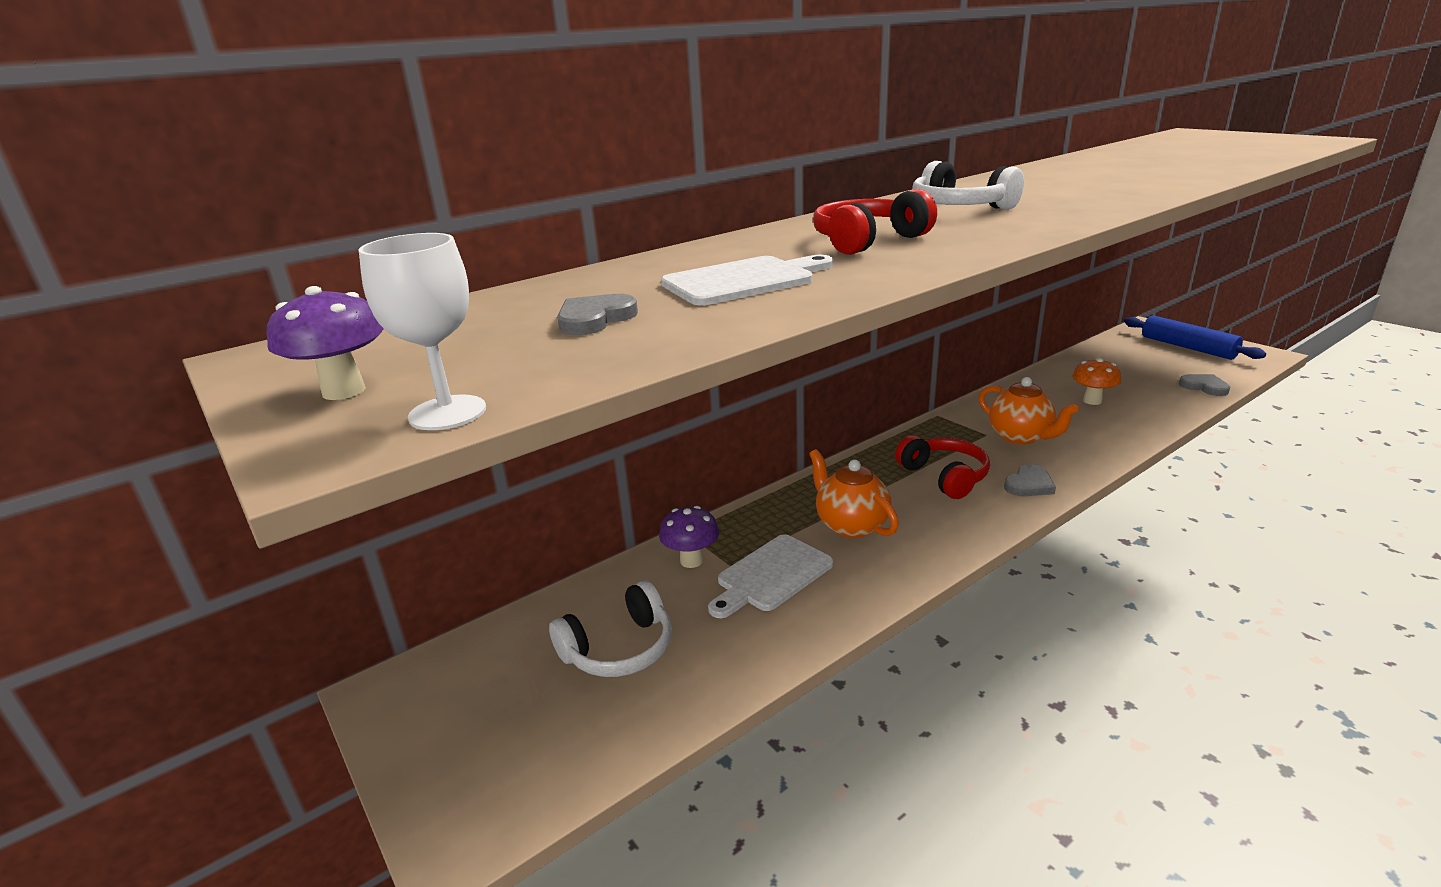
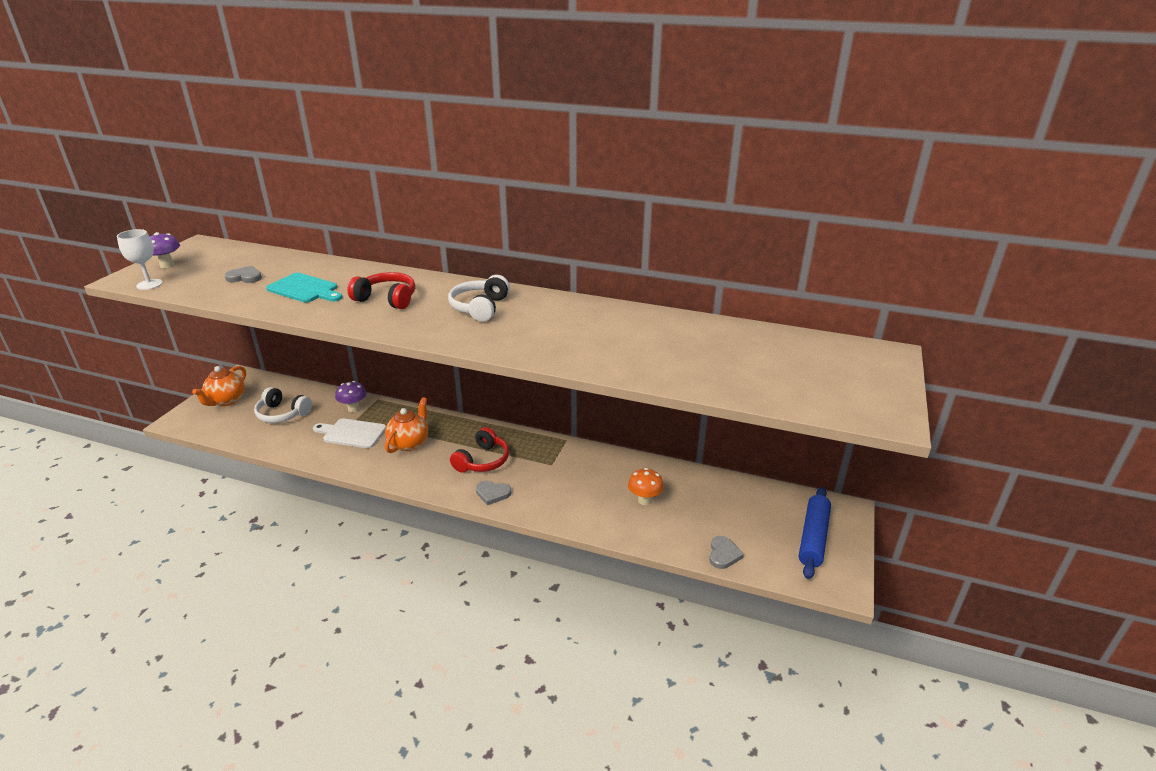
camera: 55 degrees right, 5 degrees up
white cutting board [661,255,834,305] -> turquoise cutting board [266,273,343,303]
orange teapot [979,377,1079,445] -> orange teapot moved to [192,366,246,406]

